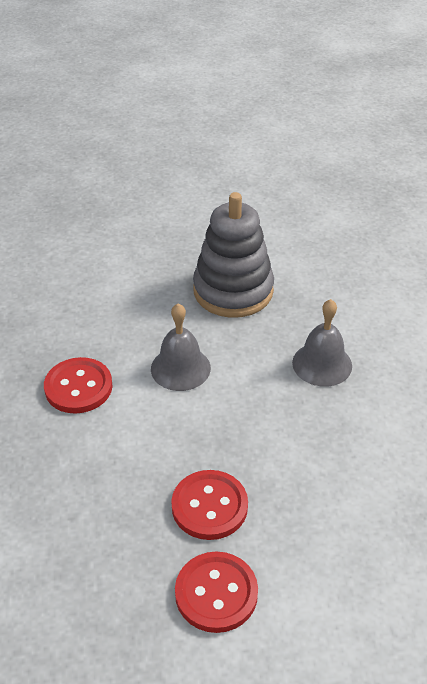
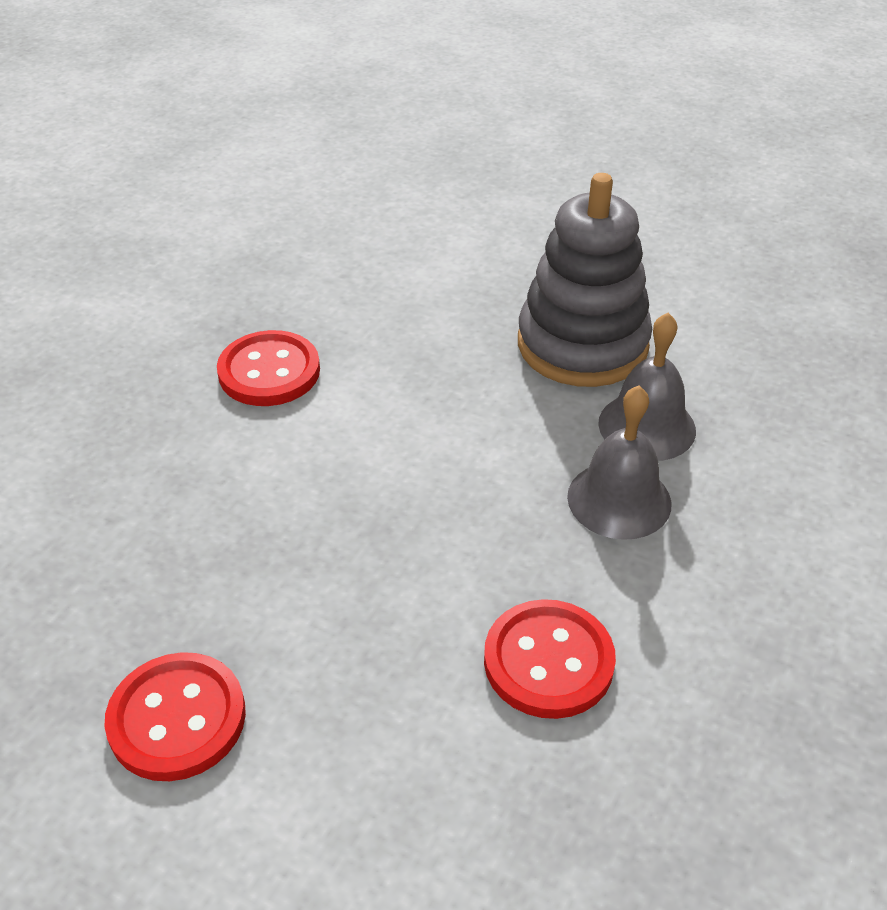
camera: 35 degrees right, 0 degrees up
grey bell [151,303,211,391] -> grey bell moved to [598,313,696,461]
red button [171,470,248,540] -> red button moved to [484,599,616,719]

